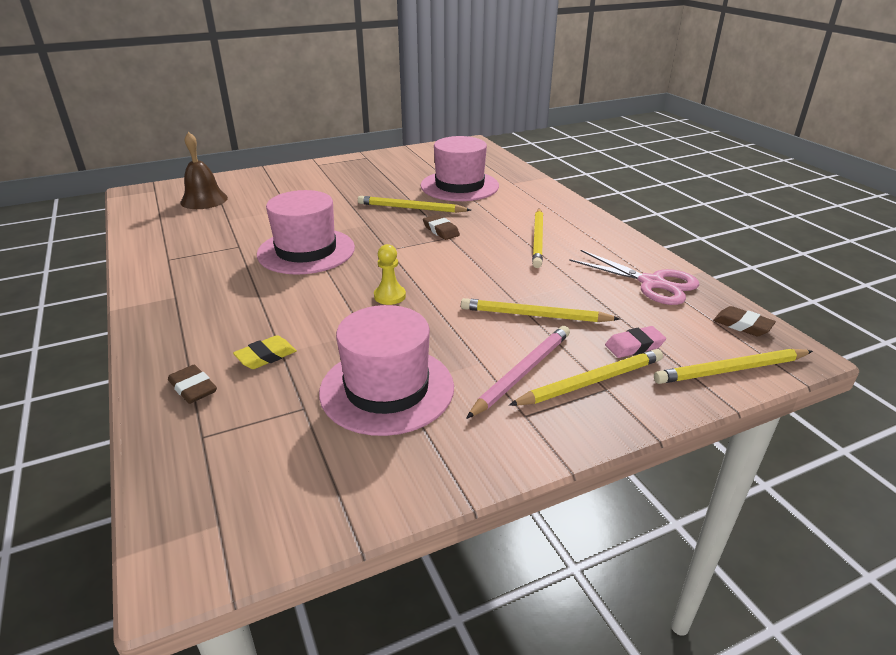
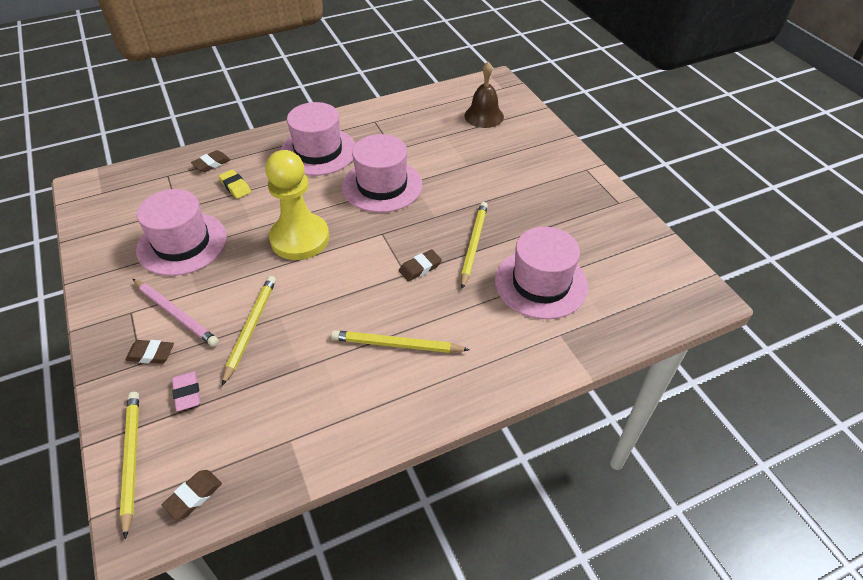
camera: 90 degrees right, 15 degrees up
yellow pawn [374,244,406,305] -> yellow pawn [265,150,329,260], size x2.30
yellow pencil [509,349,663,406] -> brown eraser [126,340,174,364]
pink scissors [569,250,699,305] -> none
none -> pink hat [281,102,355,176]

